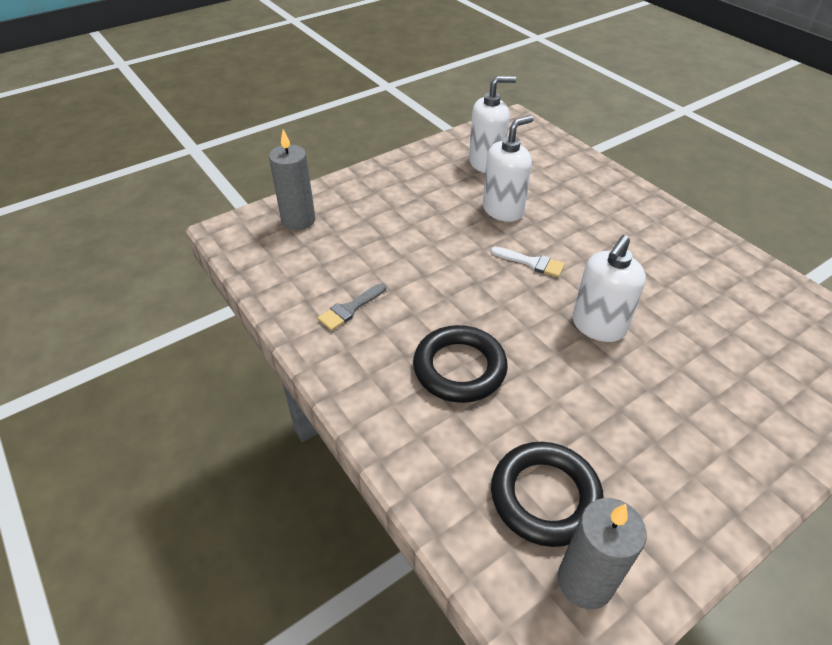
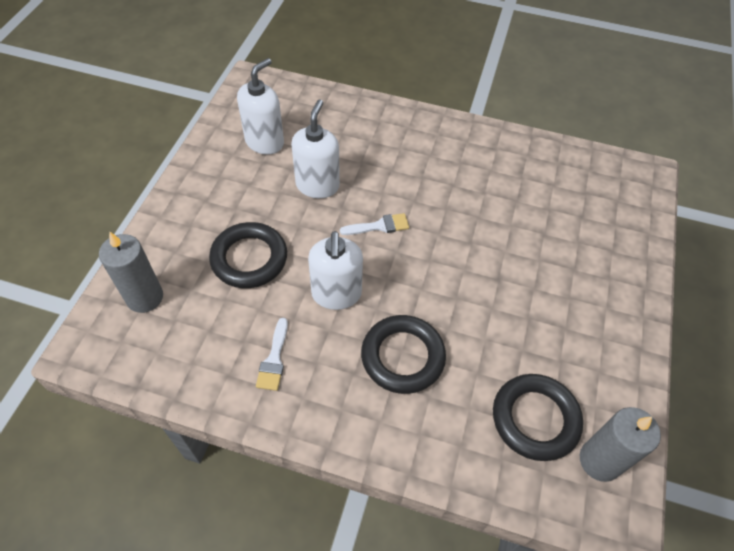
camera: 40 degrees left, 10 degrees up
grey brush [318,283,386,331] -> white brush [256,318,288,391]
white soap dispenser [573,235,646,342] -> white soap dispenser moved to [308,231,363,310]
none -> black ring [209,222,287,288]

